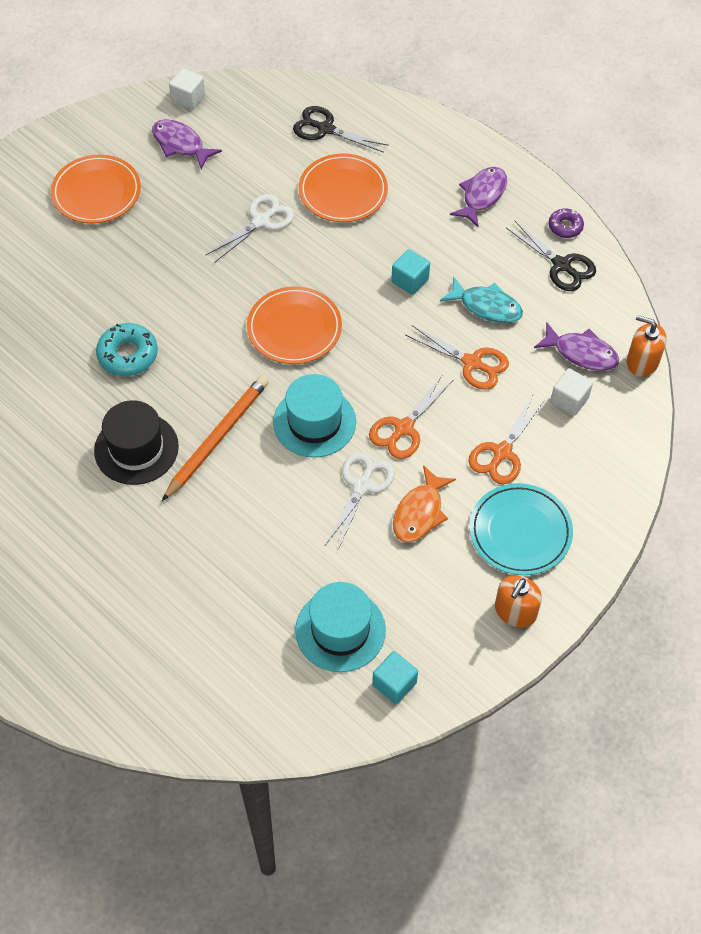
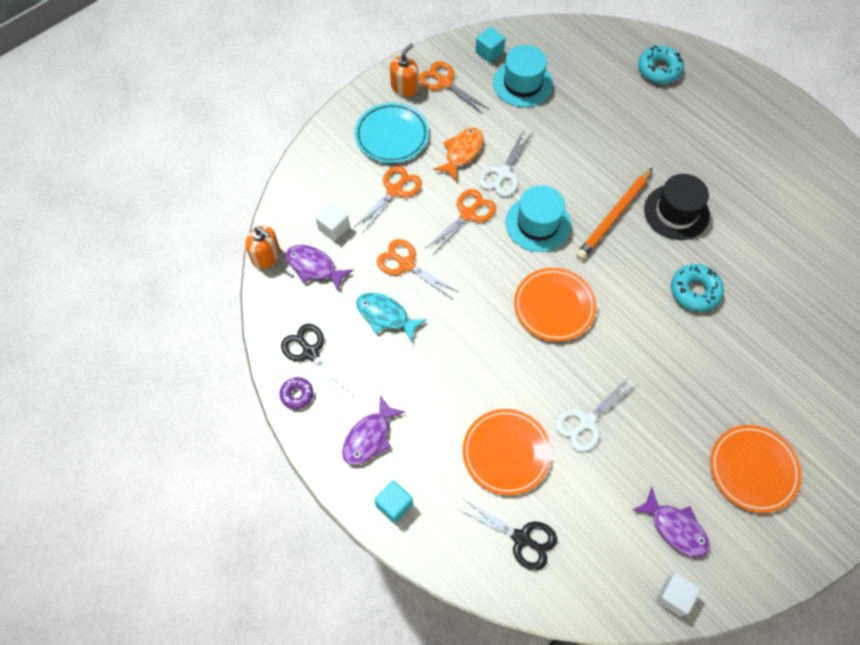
camera: 175 degrees left, 5 degrees up
turquoise cube [391,249,430,295] -> turquoise cube moved to [374,480,413,523]
none -> orange scissors [419,61,489,114]
none -> turquoise donut [638,45,684,84]

